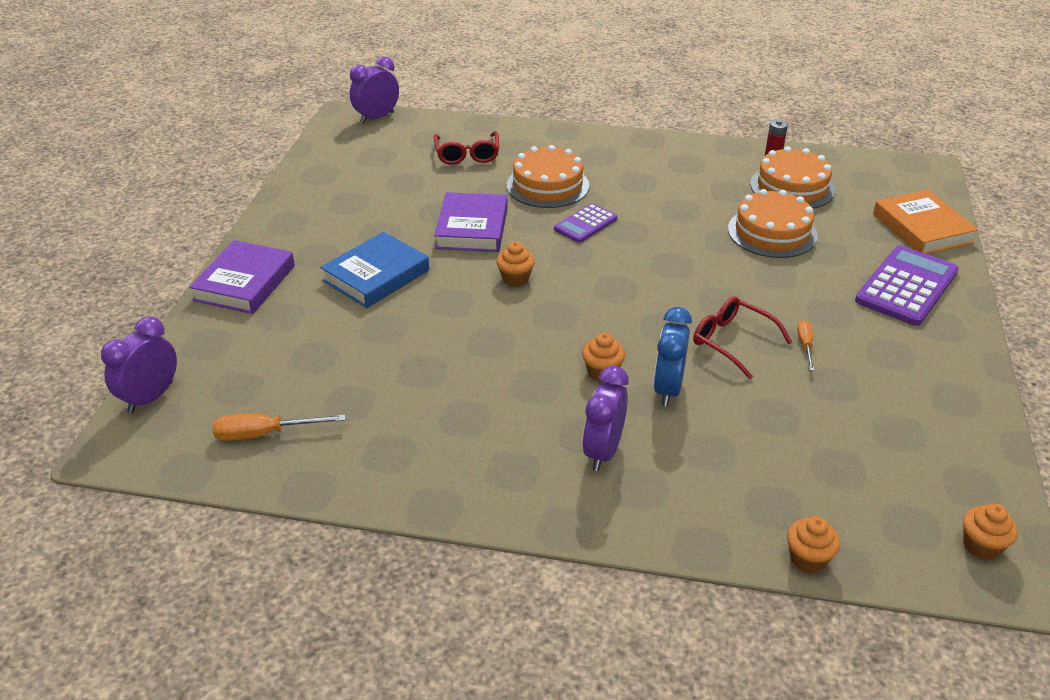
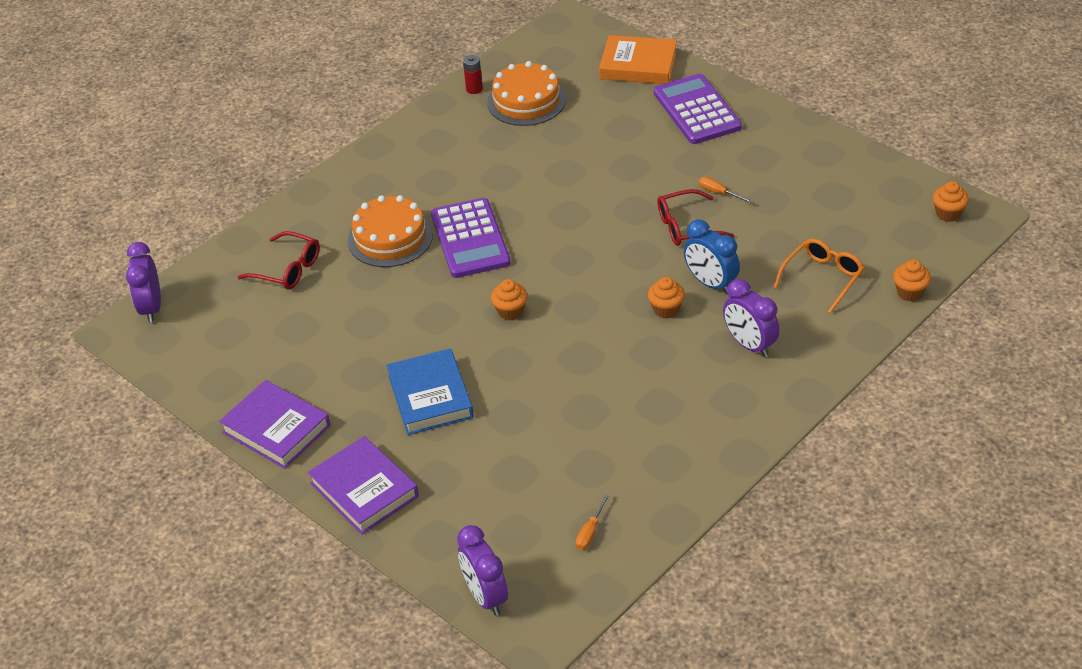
camera: 55 degrees left, 5 degrees up
orange screwdriver [213,414,345,441] -> orange screwdriver [576,493,610,550], size x0.62
purple book [434,192,508,252] -> purple book moved to [219,380,330,469]
purple calculator [554,203,617,243] -> purple calculator [431,198,511,278], size x1.71
orange cake [728,189,818,258] -> none
none -> orange glasses [773,238,864,313]

